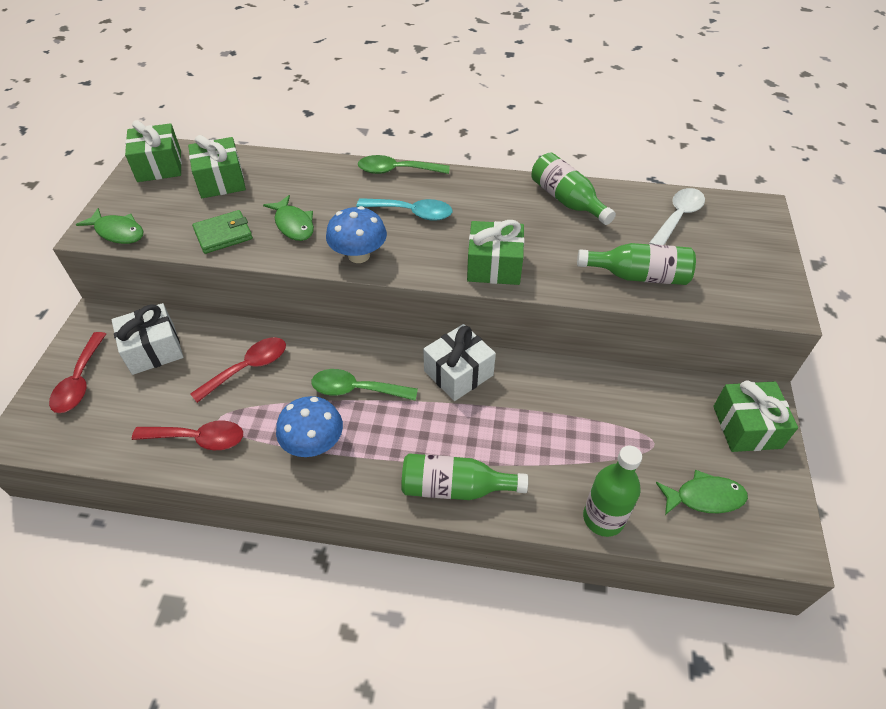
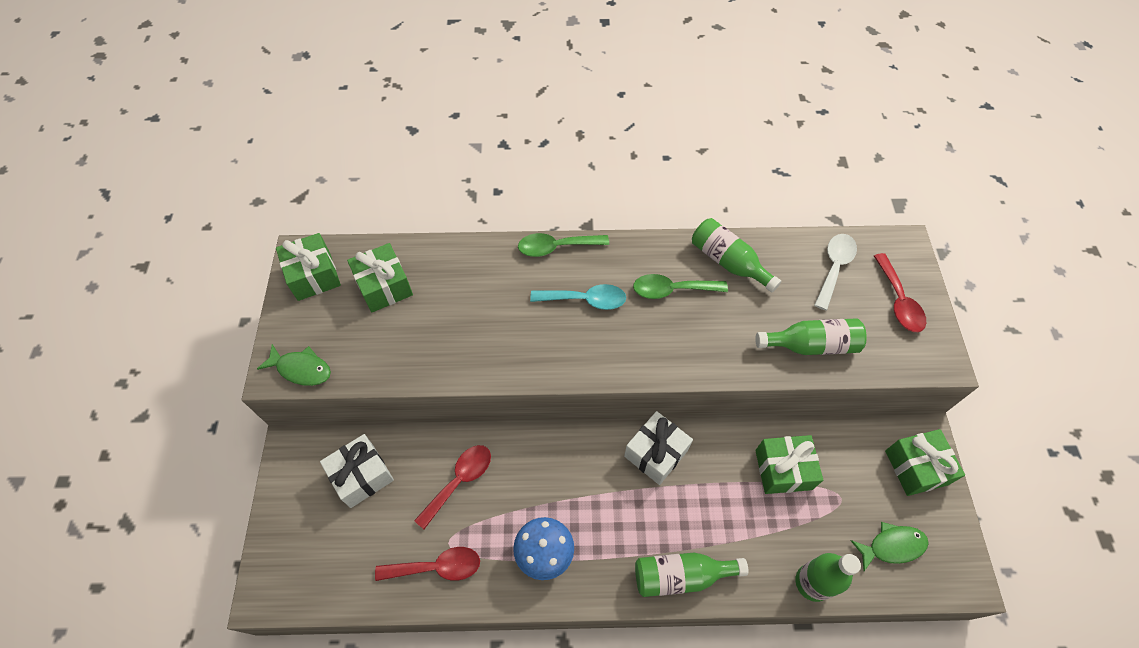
camera: 10 degrees left, 10 degrees up
red spoon [49,332,106,413] -> red spoon moved to [874,253,926,332]
green wallet [192,210,253,254] -> none
green fish [263,195,314,241] -> none
green spoon [311,369,418,401] -> green spoon moved to [633,274,728,299]
blue mushroom [326,206,387,263] -> none
green gift [467,220,525,285] -> green gift moved to [755,435,823,494]

